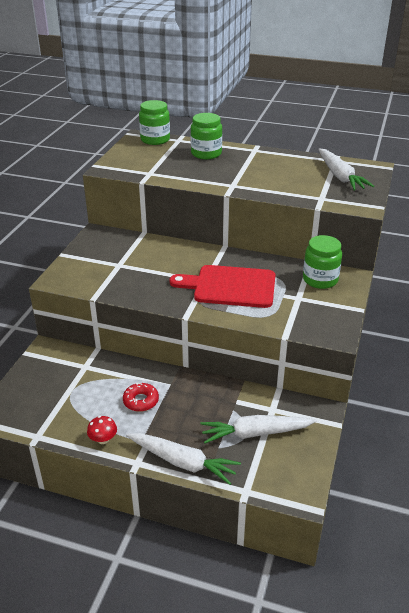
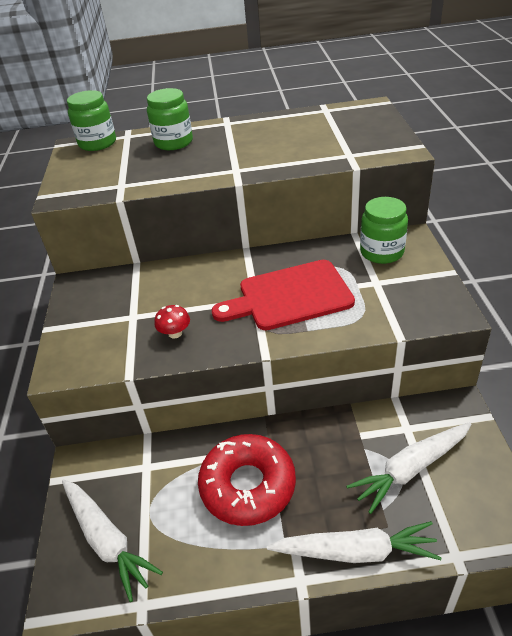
camera: 20 degrees left, 5 degrees up
red mushroom [87,416,117,444] -> red mushroom moved to [154,305,190,339]
red donut [123,383,159,412] -> red donut [198,434,296,526], size x1.96
white carrot [318,148,374,191] -> white carrot moved to [62,479,163,602]

